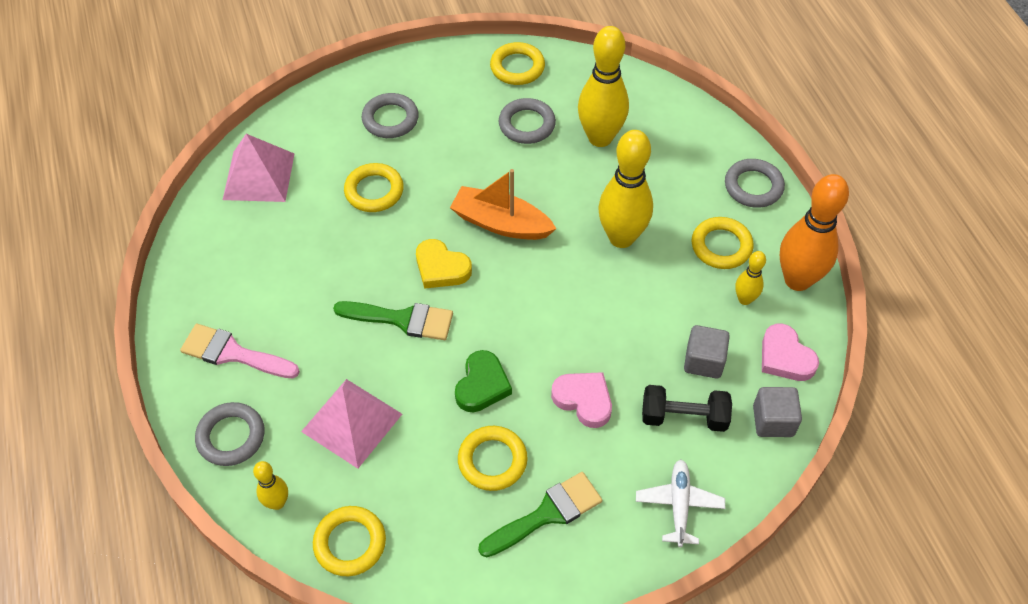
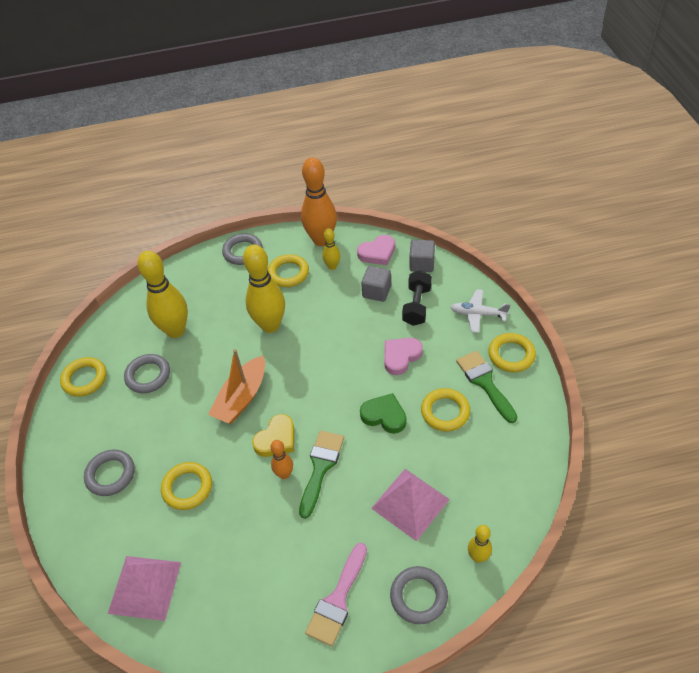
camera: 80 degrees left, 5 degrees down
yellow ring [313,506,386,576] -> yellow ring moved to [488,333,536,372]
none -> orange bowling pin [271,440,293,479]

